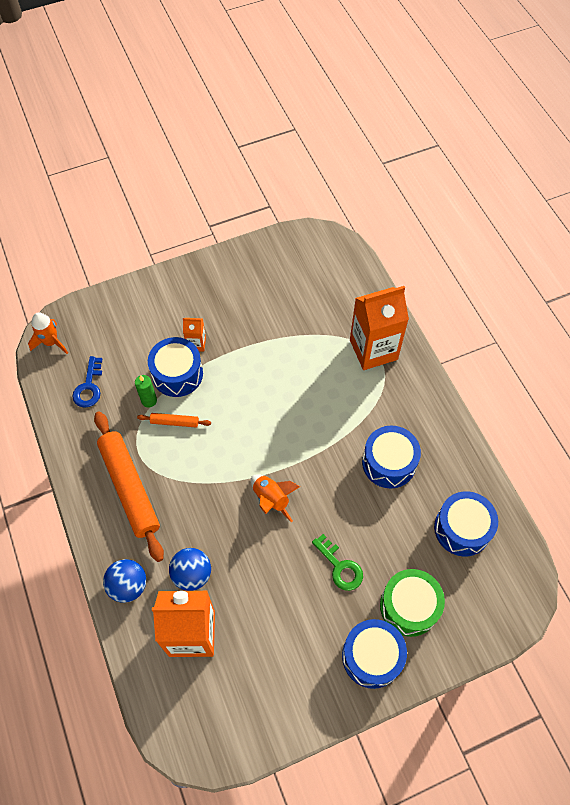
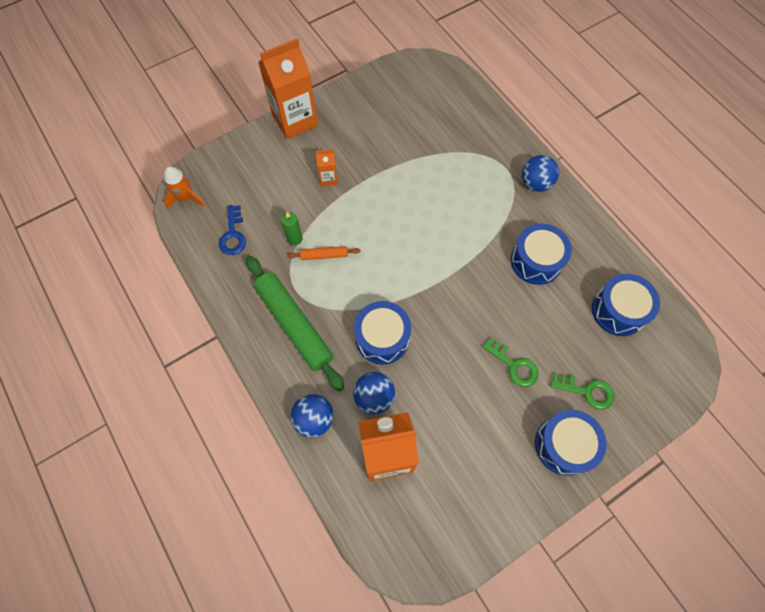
camera: 10 degrees left, 5 degrees up
orange rolling pin [94,411,164,562] -> green rolling pin [246,256,344,391]
blue drum [148,337,203,397] -> blue drum moved to [354,301,411,364]
orange rocket [251,474,300,522] -> none
orange carton [350,286,409,370] -> orange carton moved to [258,38,318,139]
green drum [380,569,445,637] -> green key [550,373,615,410]
none -> blue ball [522,155,559,192]

